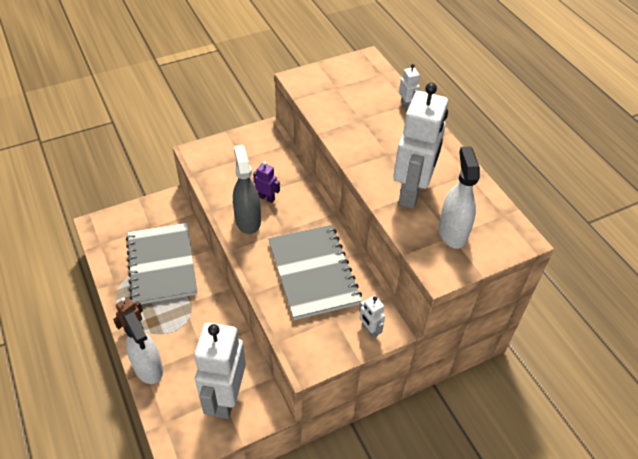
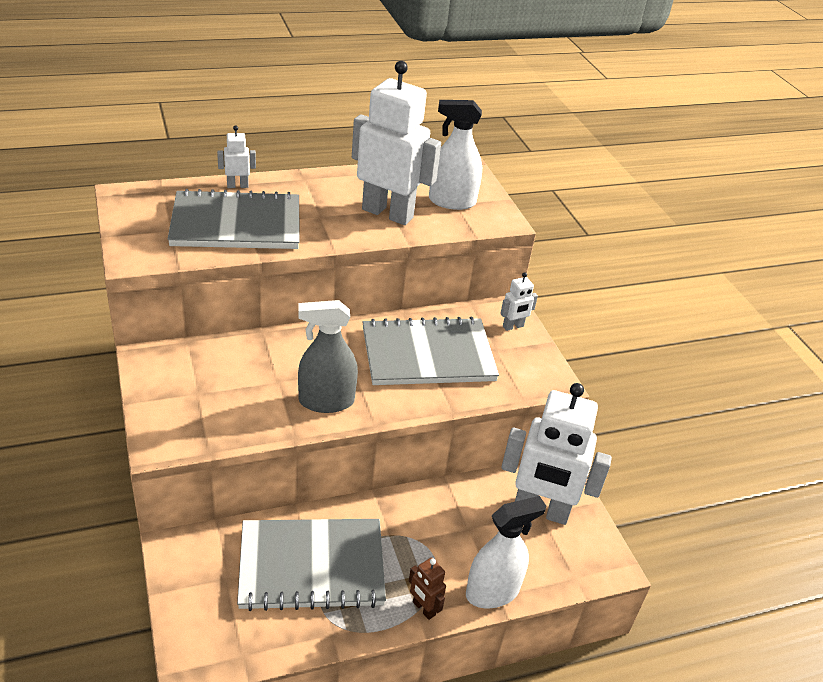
camera: 85 degrees left, 10 degrees down
purple robot [253,161,280,203] -> none
none -> grey notebook [168,189,299,249]

